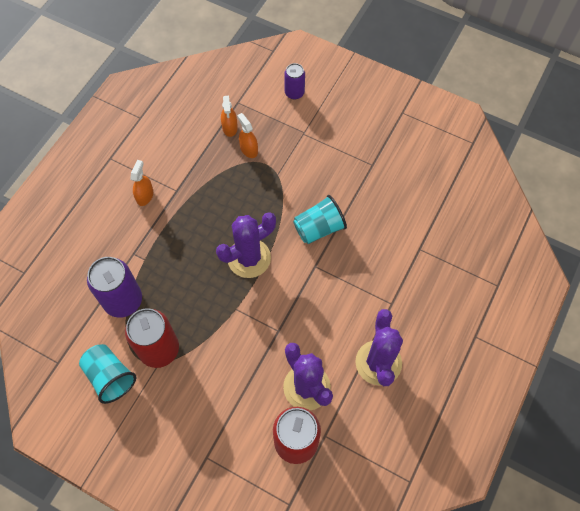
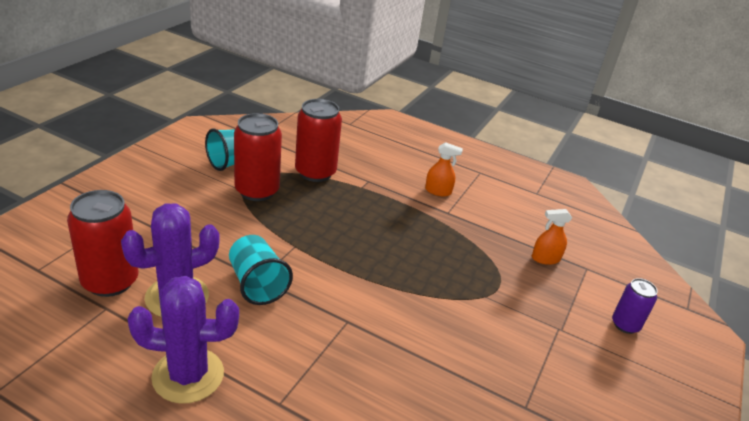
camera: 85 degrees right, 30 degrees down
purple can [87,257,142,318] -> red can [295,99,342,182]
purple cactus [216,212,276,278] -> none
orange spray bottle [237,113,258,158] -> none
turquoise cup [293,195,347,244] -> turquoise cup moved to [229,235,293,305]

